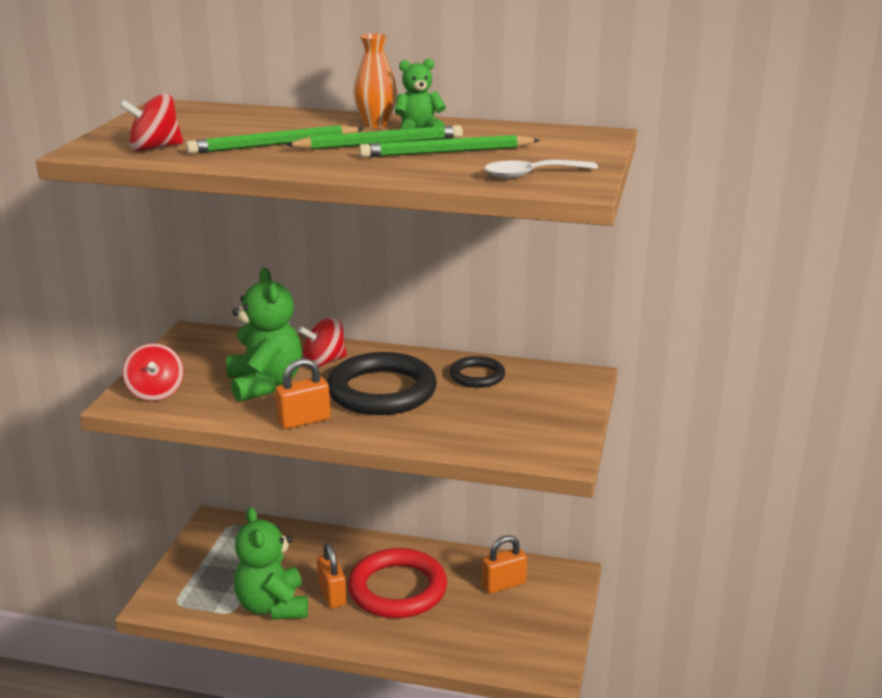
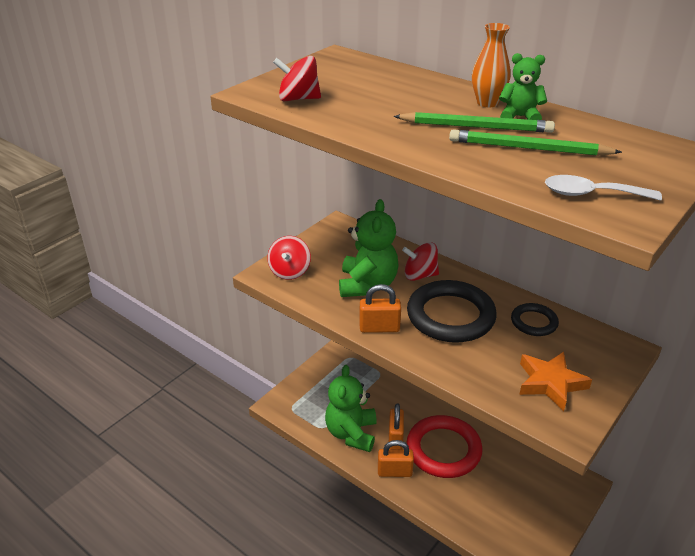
camera: 25 degrees right, 10 degrees up
green pencil [186,125,364,154] -> none
orange padlock [481,535,527,594] -> orange padlock moved to [378,440,414,477]
none -> orange star [519,352,592,411]

